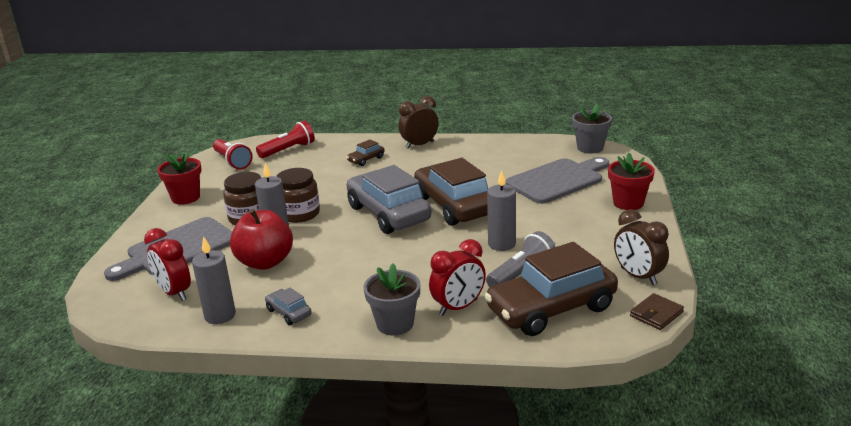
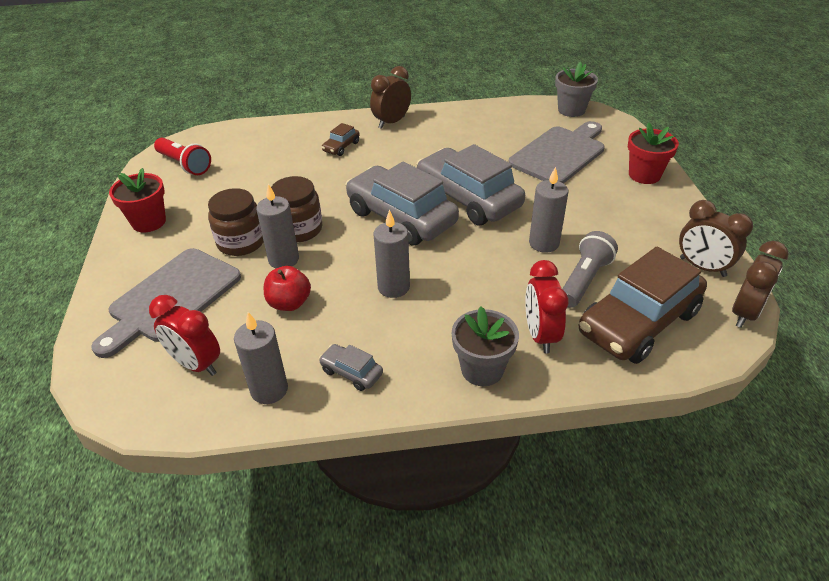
camera: 15 degrees left, 15 degrees up
red apple [230,209,293,270] -> red apple [264,266,311,311], size x0.64
red flashlight [256,121,315,158] -> none
brown car [414,158,488,226] -> grey car [416,144,525,225]
red clock [429,239,486,316] -> red clock turned 135 degrees clockwise [525,260,569,354]
brown wallet [630,293,684,330] -> brown clock [732,241,789,328]
none -> grey candle [373,210,410,298]

